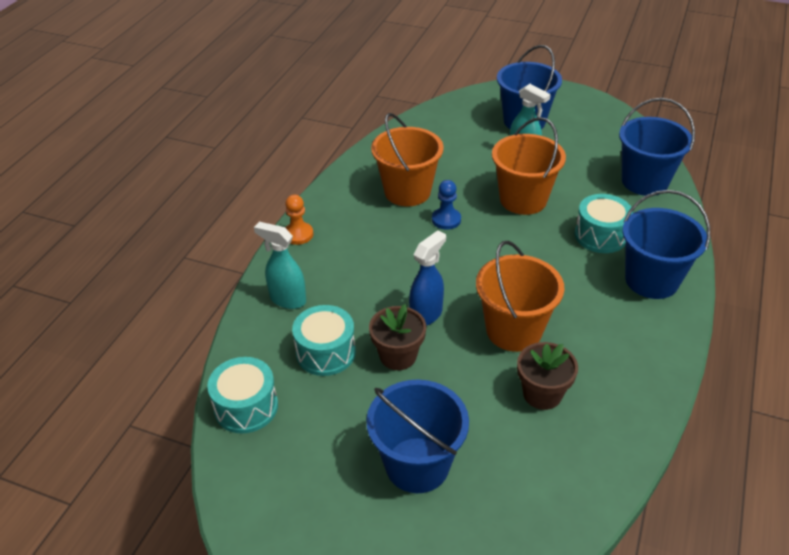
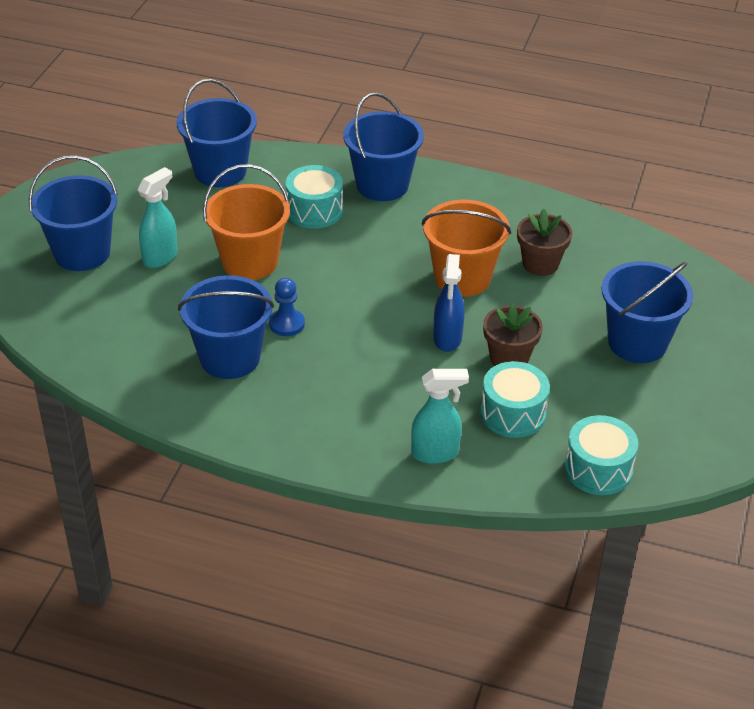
camera: 95 degrees left, 0 degrees up
turquoise spray bottle [254,222,306,309] -> turquoise spray bottle turned 120 degrees counterclockwise [411,369,469,464]
orange pawn [285,195,313,245] -> none
orange bucket [371,113,444,206] -> blue bucket [178,275,274,379]
blue spray bottle [409,230,446,326] -> blue spray bottle turned 120 degrees counterclockwise [433,254,464,352]

